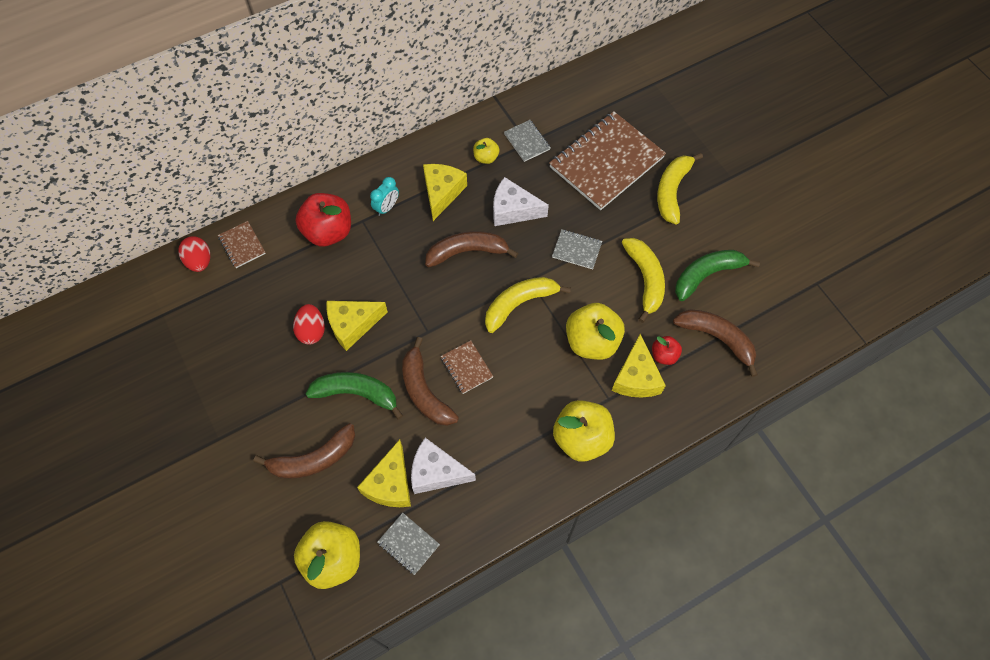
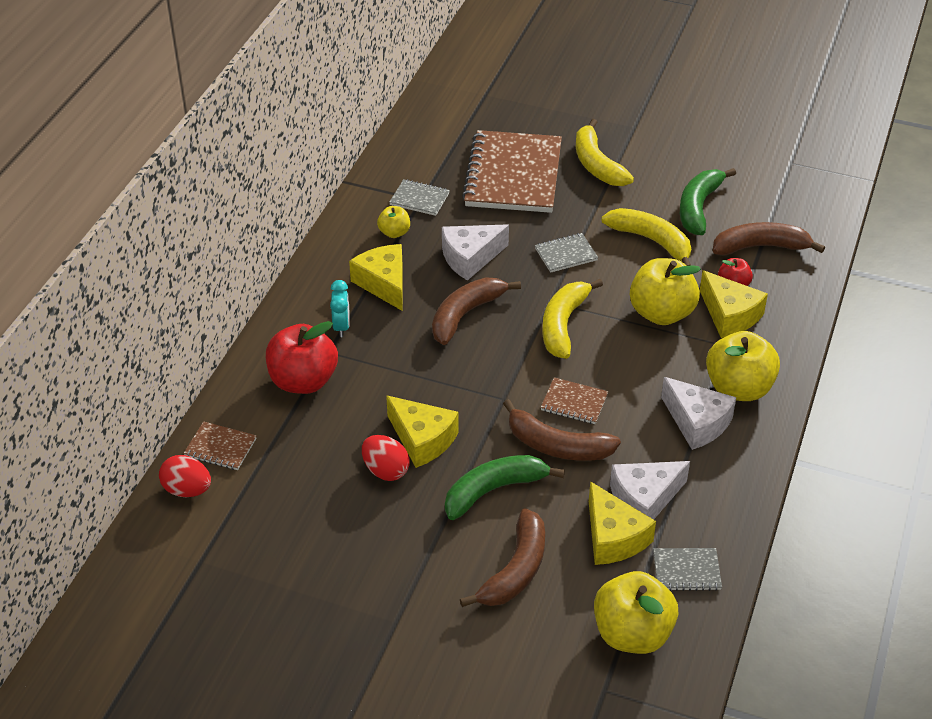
camera: 40 degrees left, 20 degrees down
yellow cheese [326,301,388,351] -> yellow cheese turned 75 degrees counterclockwise [386,395,459,468]
none -> white cheese [661,377,736,450]

